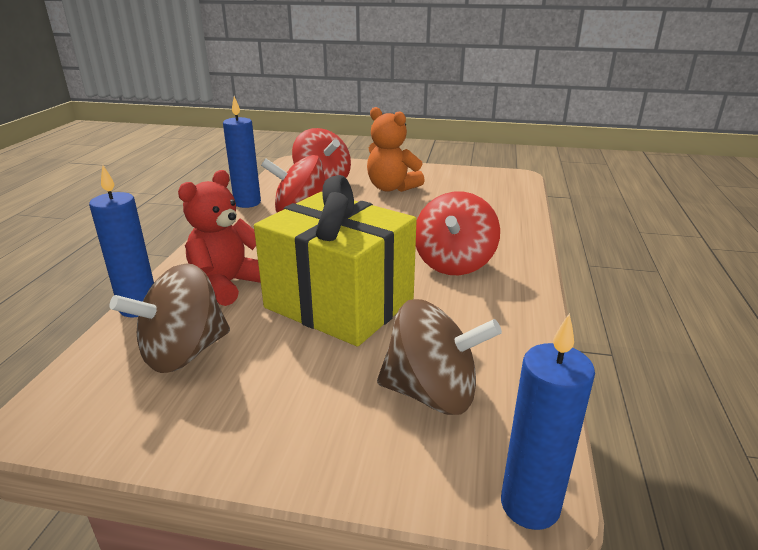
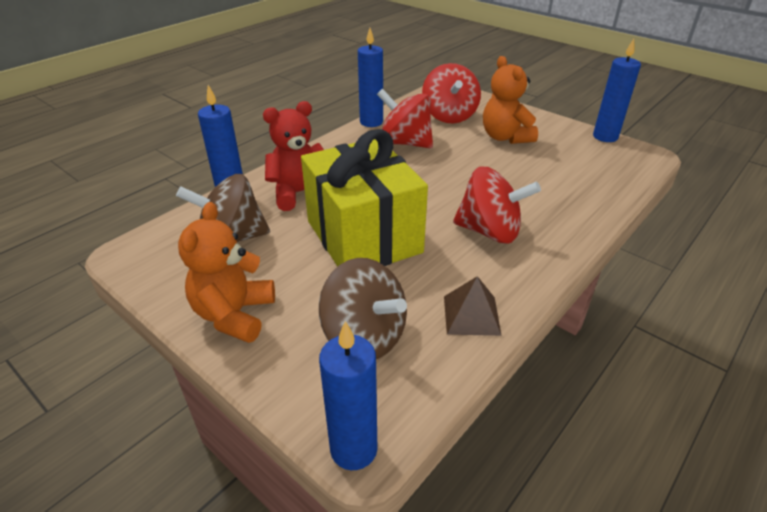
camera: 30 degrees right, 10 degrees up
red spinning top [416,192,500,275] -> red spinning top turned 120 degrees counterclockwise [453,167,541,244]
none -> orange teddy bear [178,202,275,343]
none -> brown pyramid [444,276,502,336]
none -> blue candle [593,39,641,142]

